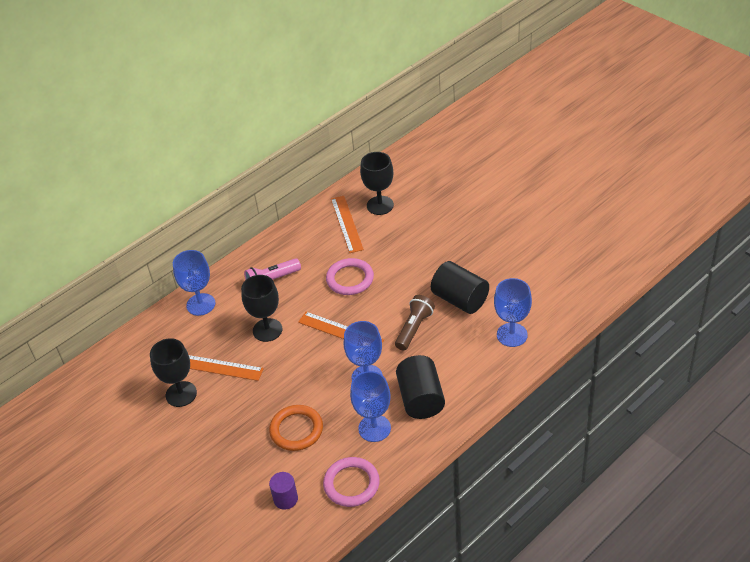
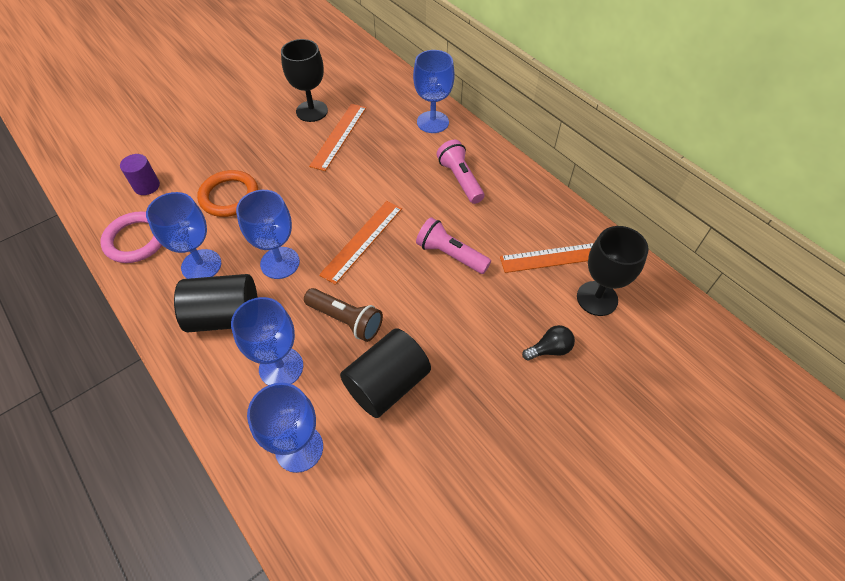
camera: 90 degrees right, 10 degrees up
black goblet [241,275,282,342] -> none
pink ring [326,258,374,295] -> pink flashlight [416,217,491,274]
none -> blue goblet [231,297,303,385]
none -> black light bulb [522,325,575,361]

